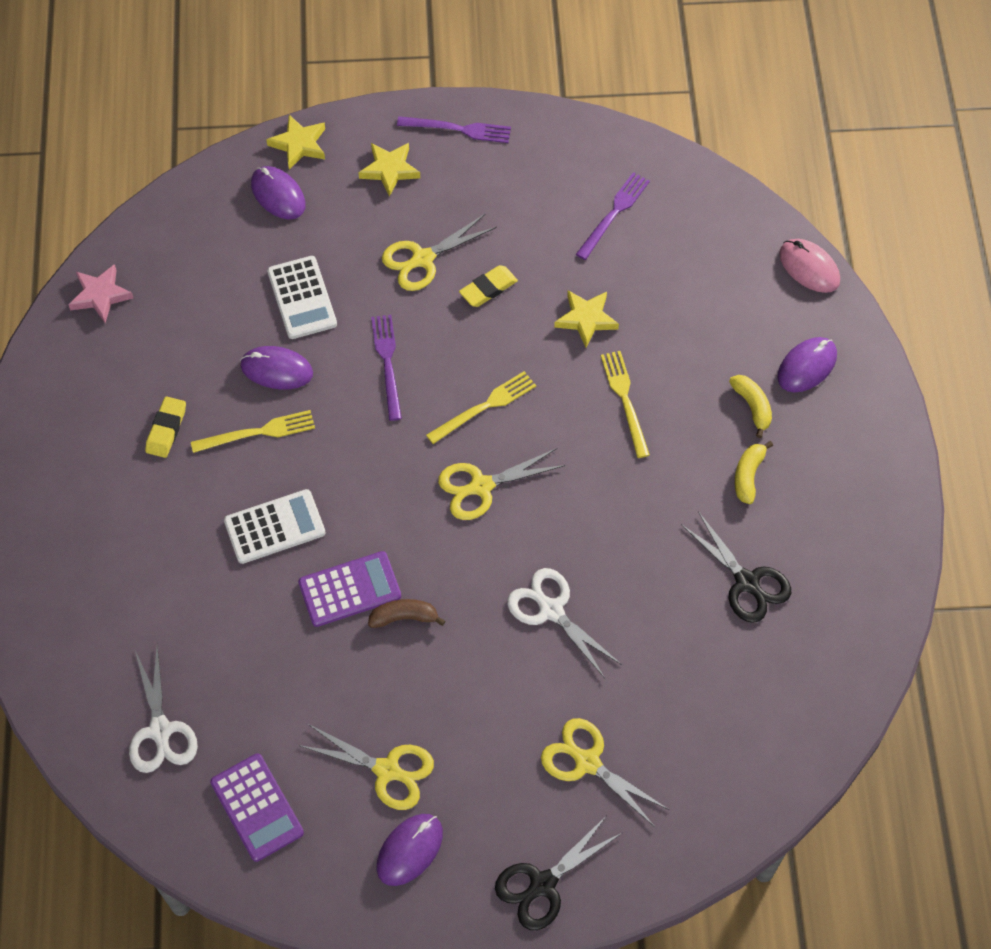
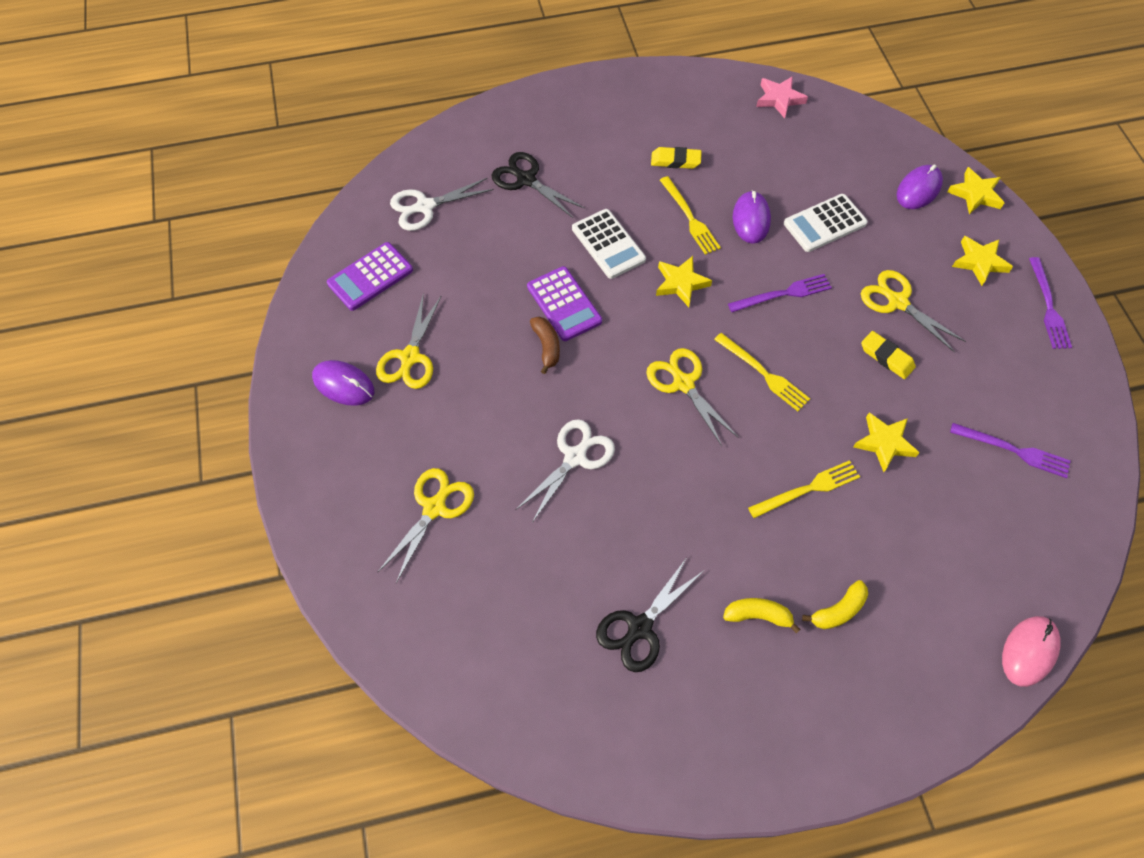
camera: 80 degrees right, 0 degrees up
black scissors [495,815,622,930] -> black scissors moved to [492,152,585,218]
purple mouse [777,337,837,392] -> none
none -> yellow star [656,256,712,307]

